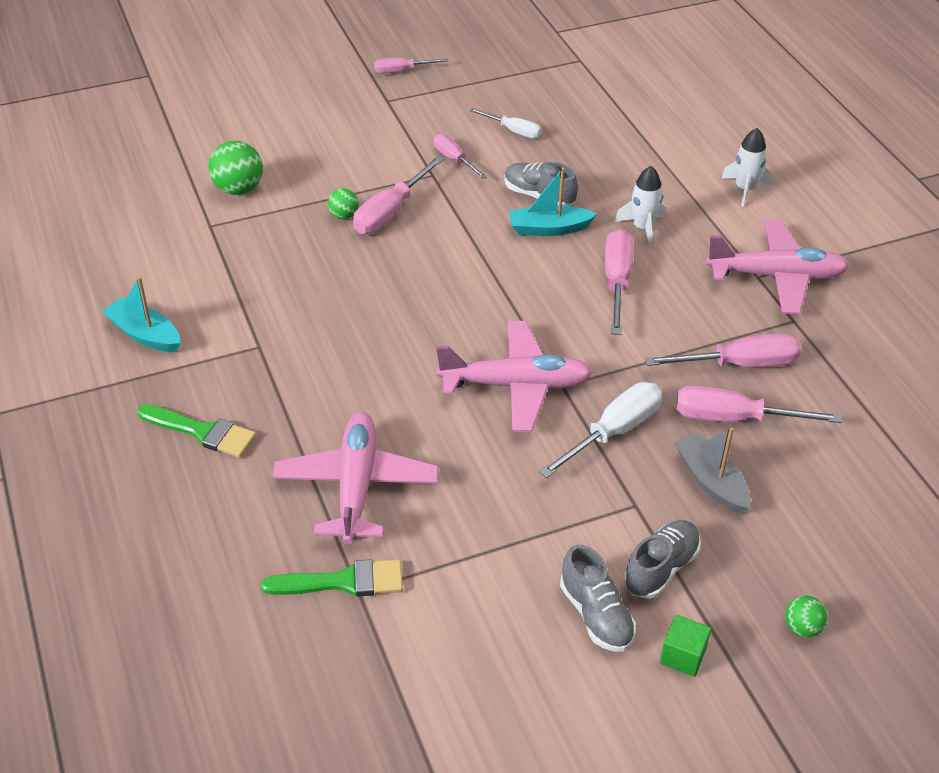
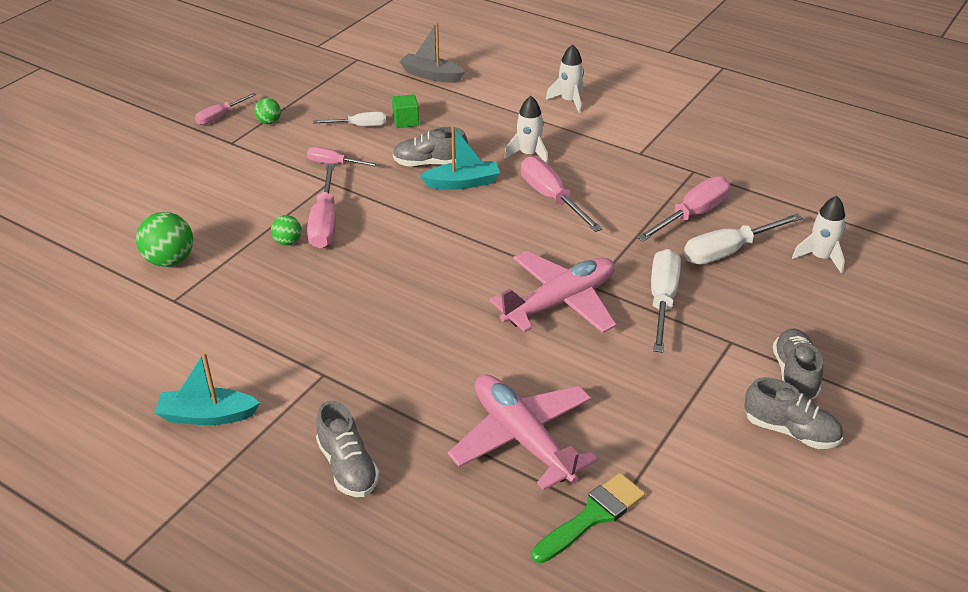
camera: 35 degrees left, 5 degrees down
green brush [137,404,256,458] -> grey shoe [316,401,380,497]
turquoise boat [509,167,597,236] -> turquoise boat turned 150 degrees counterclockwise [419,126,500,190]
green cube [660,615,711,676] -> green cube moved to [392,94,419,128]
grey boat [674,427,750,514] -> grey boat moved to [399,23,465,83]
pink screwdriver [676,385,842,423] -> white screwdriver [684,214,802,265]
pink plane [705,220,850,314] -> none
green ball [785,596,828,637] -> green ball moved to [254,98,281,124]
none -> white rocket [792,196,845,274]

